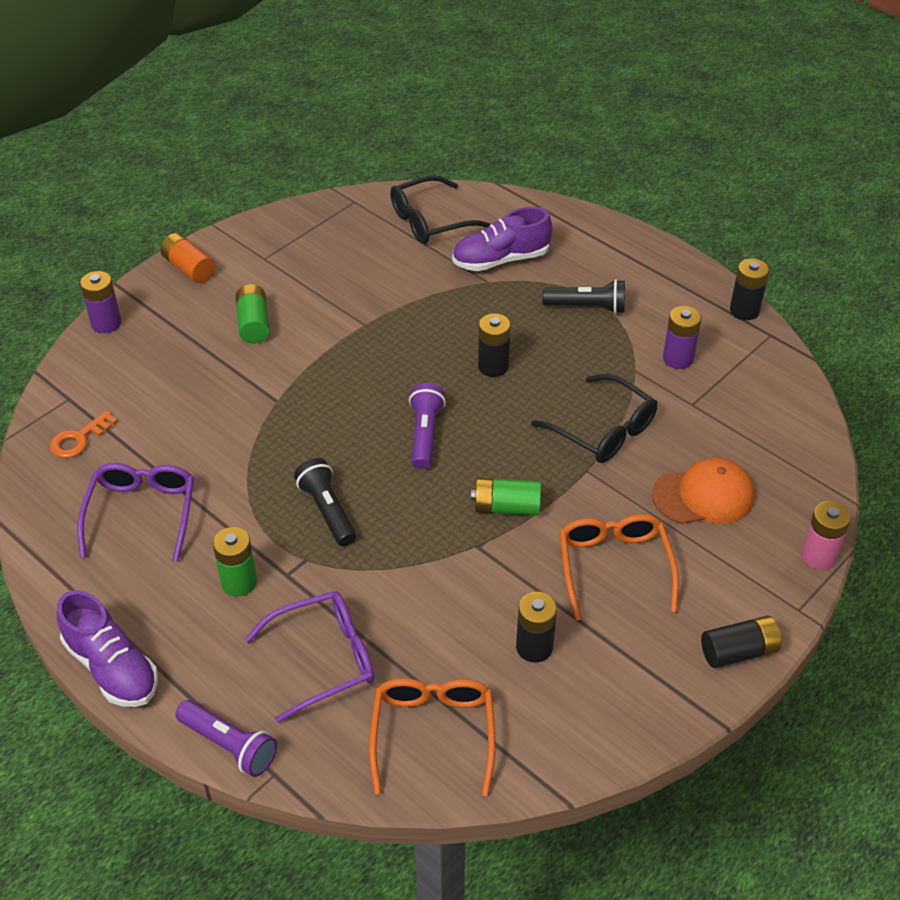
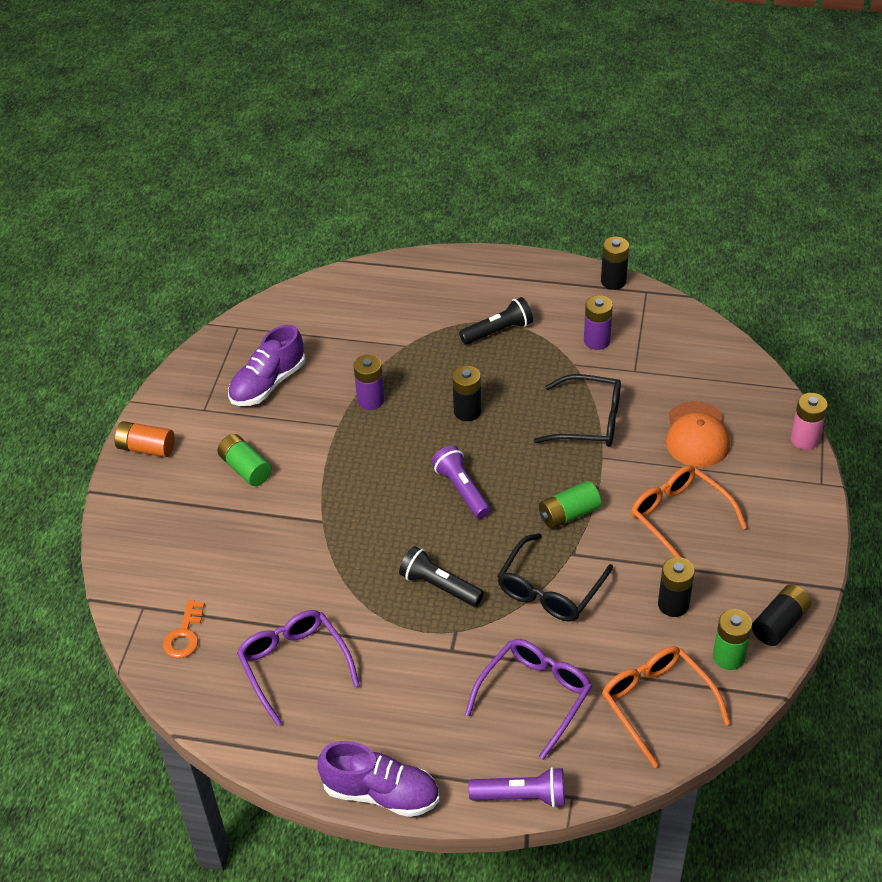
camera: 30 degrees left, 0 degrees up
purple battery [80,271,121,333] -> purple battery moved to [353,355,385,410]
green battery [213,527,257,596] -> green battery moved to [713,609,752,670]
black glasses [390,175,491,244] -> black glasses moved to [497,533,613,622]
purple shoe [452,207,552,271] -> purple shoe moved to [228,325,305,406]
orange cap [652,458,755,524] -> orange cap turned 135 degrees clockwise [666,401,730,467]
black battery [701,615,782,668] -> black battery moved to [752,585,811,646]

